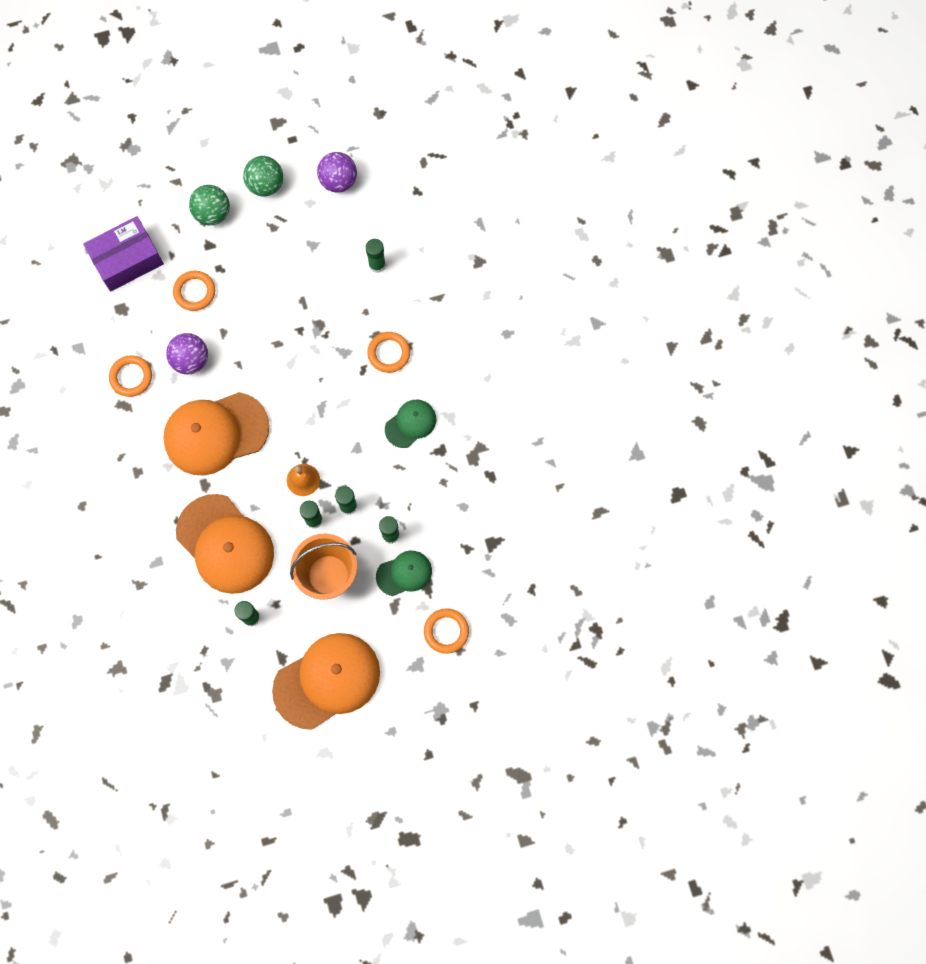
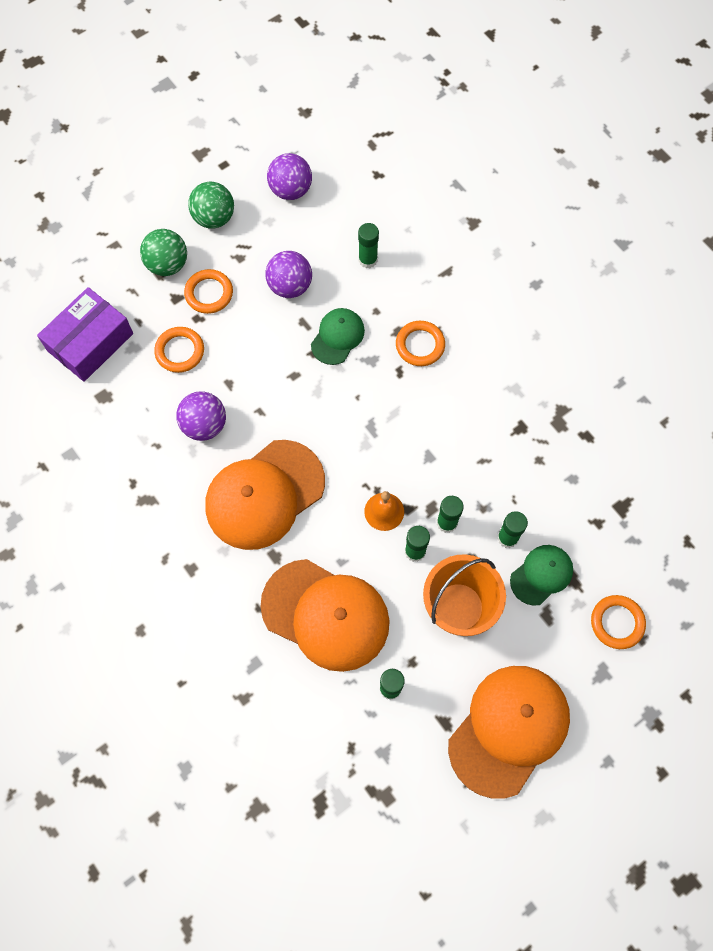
camera: 20 degrees left, 5 degrees down
orange ring [109,355,152,397] -> orange ring moved to [184,269,233,314]
green cap [385,400,436,448] -> green cap moved to [311,308,365,365]
none -> purple ball [265,251,312,298]

